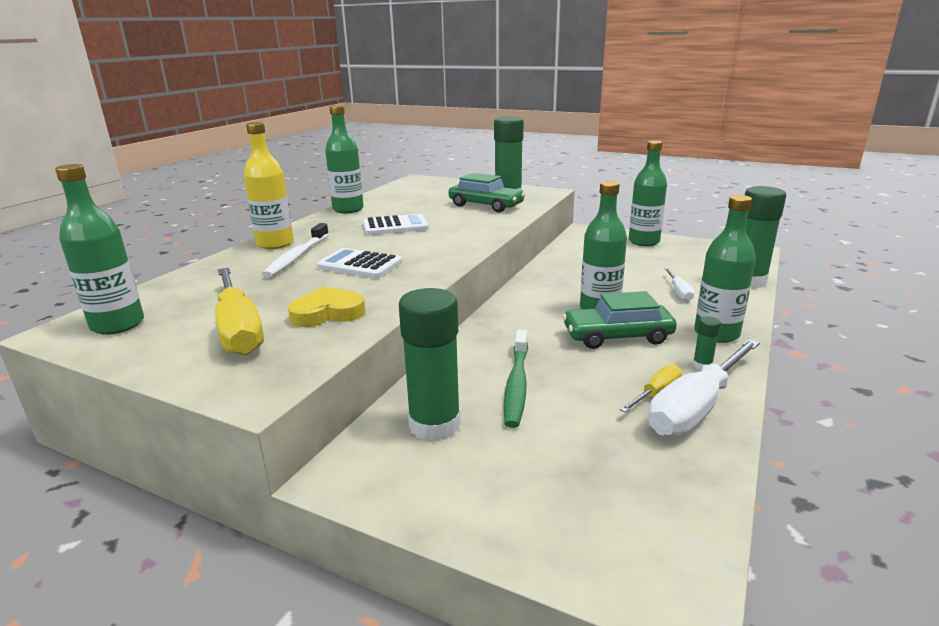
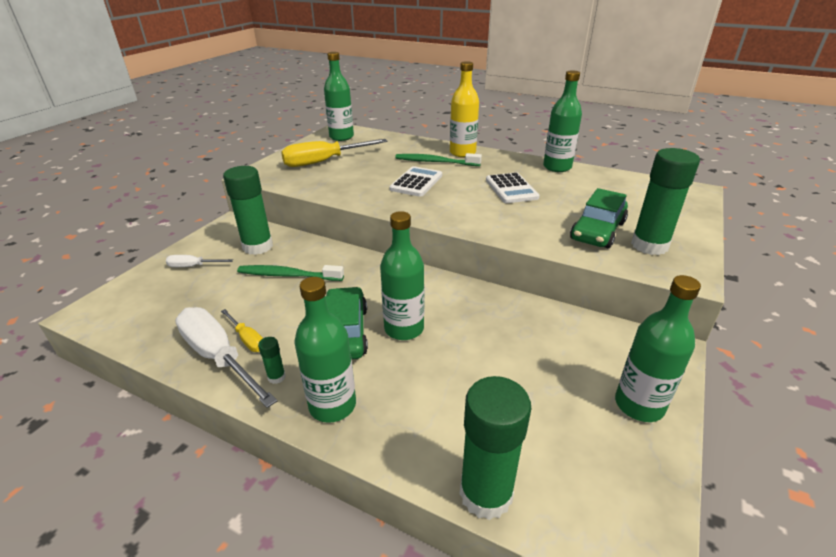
camera: 90 degrees right, 10 degrees up
white toothbrush [262,223,329,277] -> green toothbrush [395,153,482,166]
yellow heart [288,286,365,327] -> none
white screwdriver [664,268,695,301] -> white screwdriver moved to [166,255,233,267]

